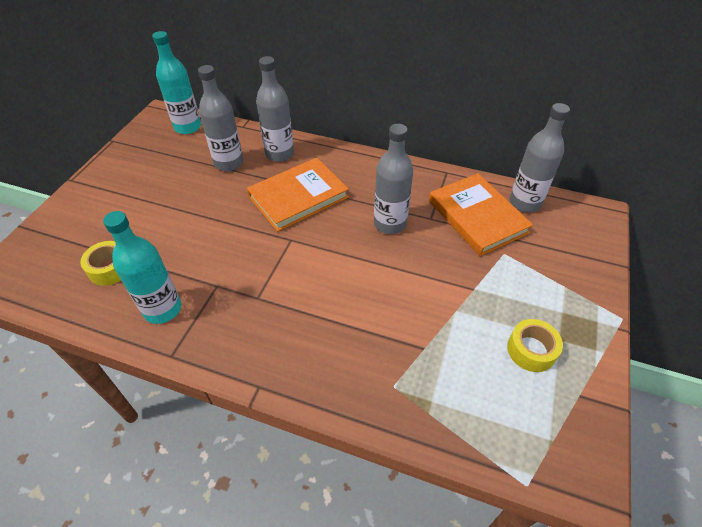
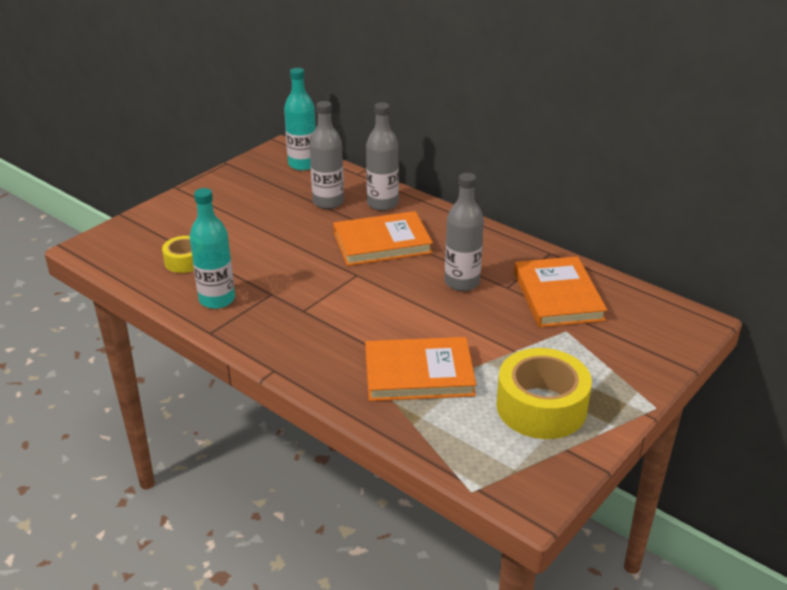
camera: 20 degrees right, 15 degrees down
yellow tape [507,319,563,372] -> yellow tape [496,348,592,439], size x1.84
grey bottle [510,103,570,212] -> none
none -> orange book [365,337,476,401]

